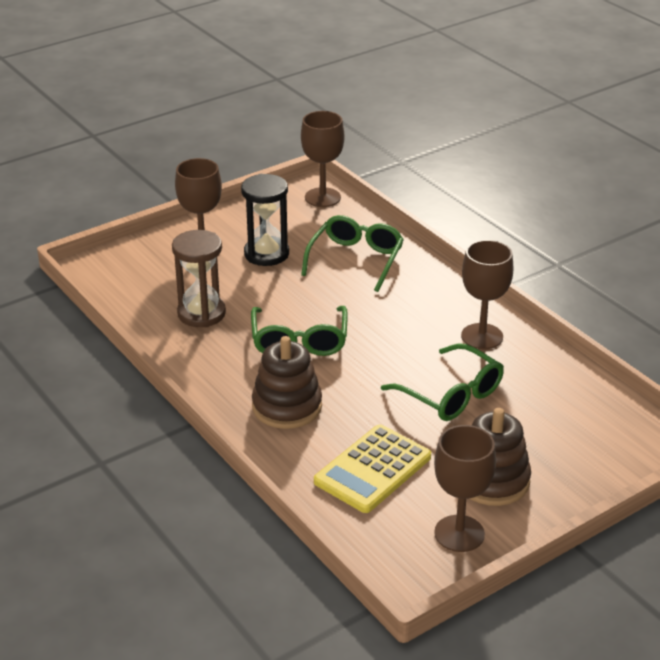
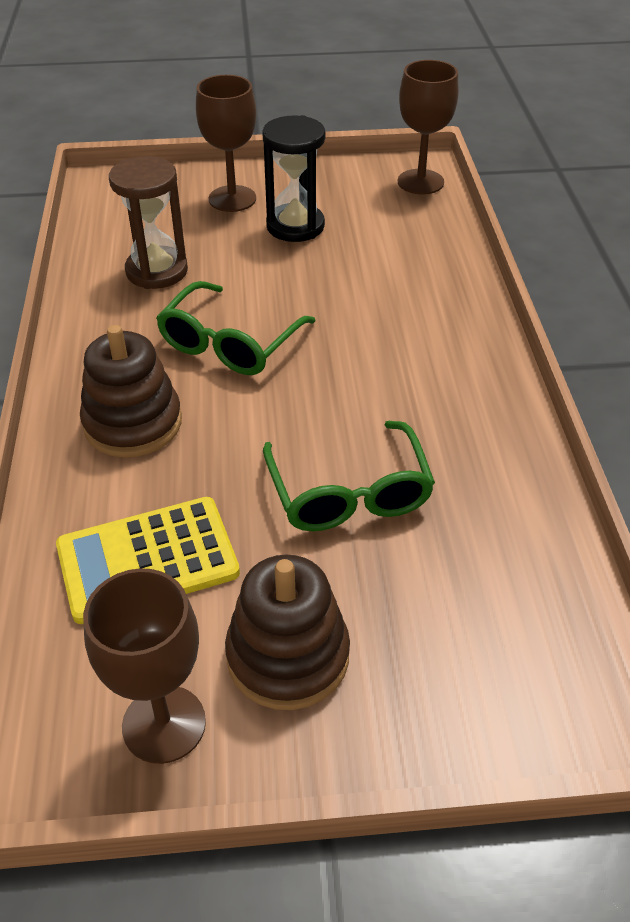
camera: 30 degrees right, 10 degrees up
green glasses [301,215,404,292] -> none
brown goblet [461,240,513,349] -> none

